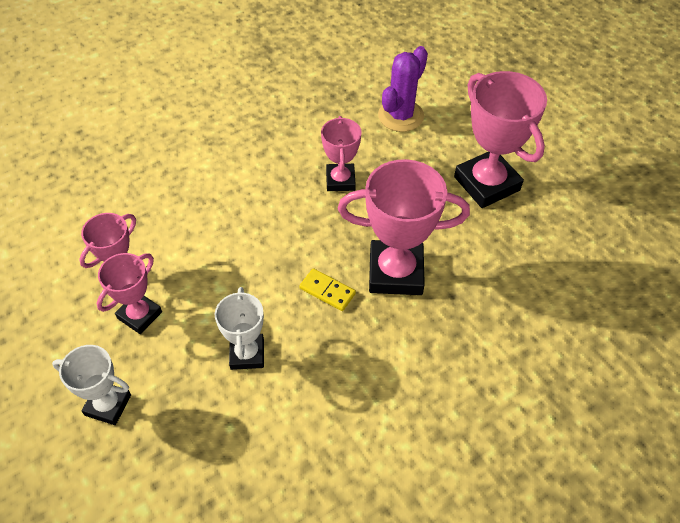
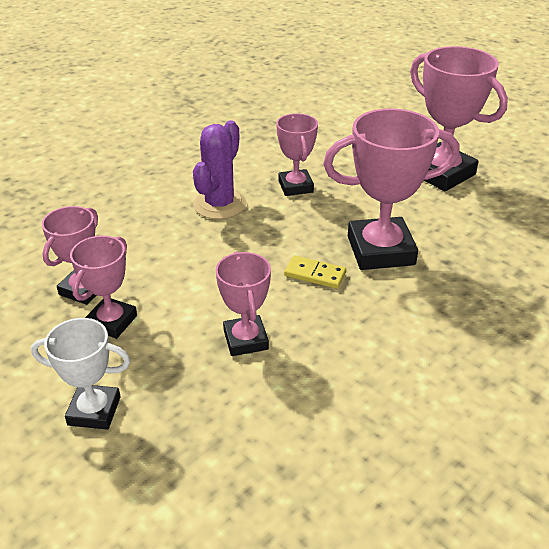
camera: 10 degrees left, 15 degrees down
white trophy [215,287,264,370] -> pink trophy [215,252,271,356]
purple cactus [378,46,428,132] -> purple cactus moved to [193,120,246,219]

